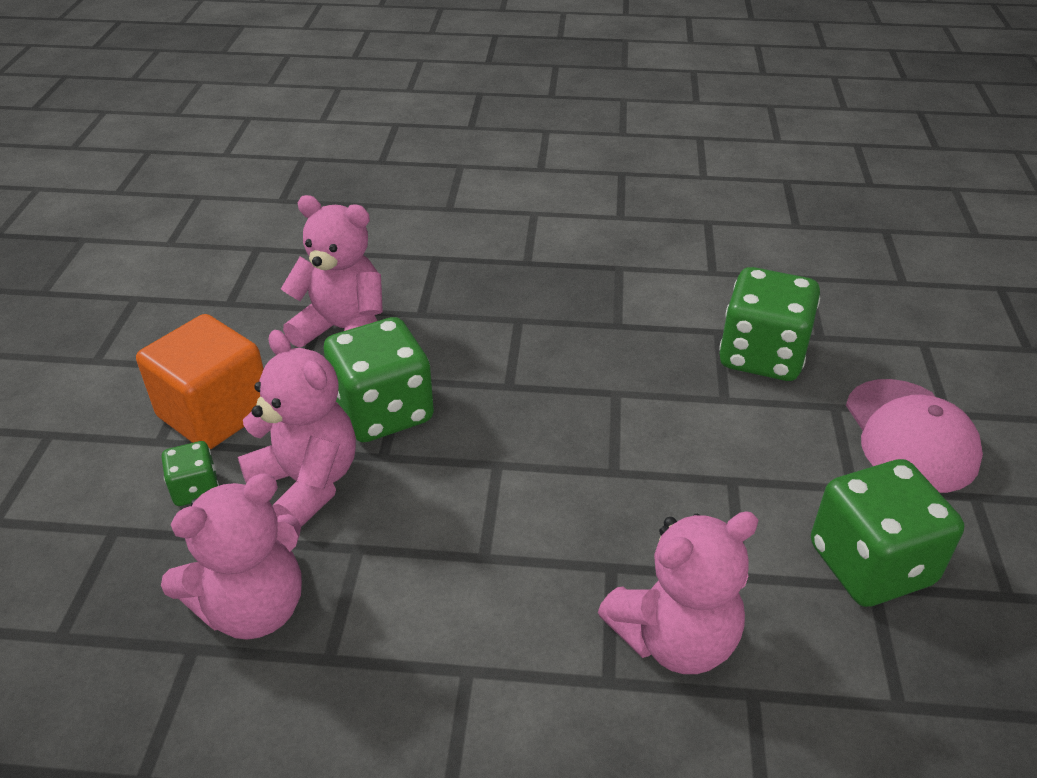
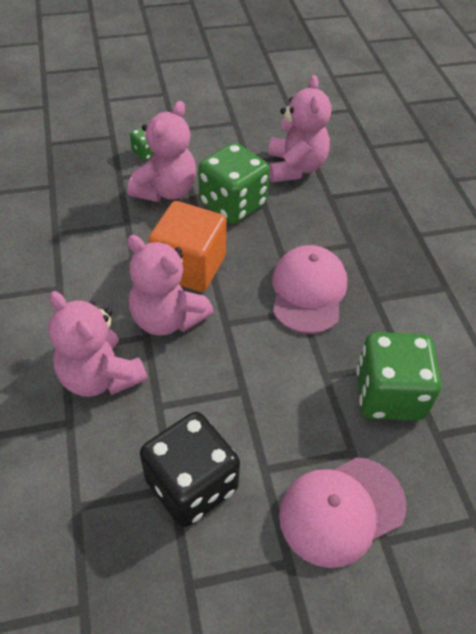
camera: 70 degrees right, 10 degrees up
orange cube [136,314,264,449] -> orange cube moved to [148,201,227,292]
pink teddy bear [161,473,302,640] -> pink teddy bear moved to [127,235,214,336]
green dice [811,459,964,607] -> black dice [140,412,240,527]
none -> pink cap [272,245,347,334]

